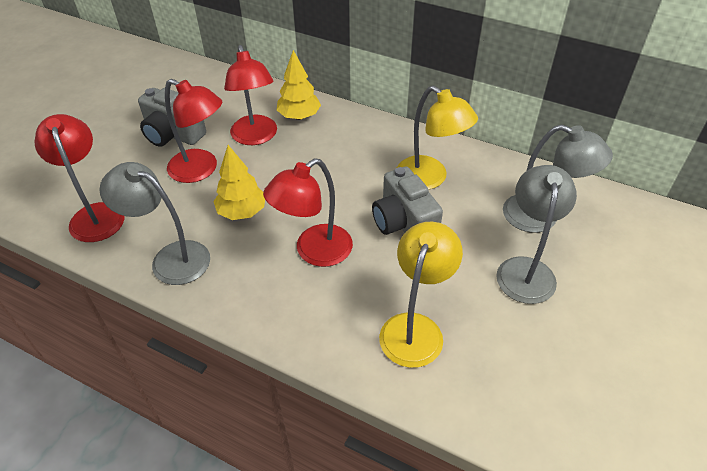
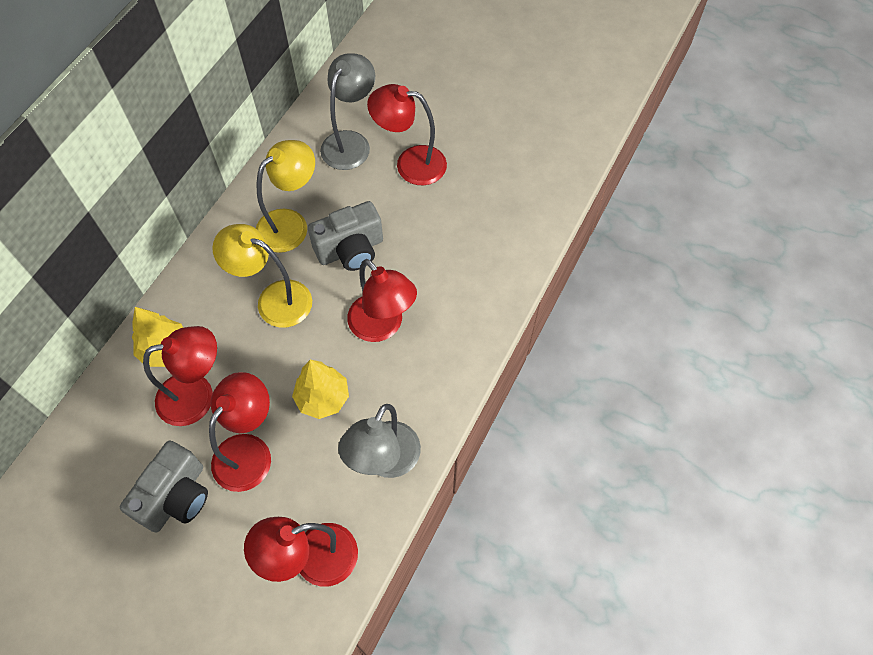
camera: 90 degrees left, 15 degrees up
yellow lamp [379,222,463,368] -> yellow lamp moved to [212,224,312,328]
grey lamp [496,165,577,304] -> red lamp [367,84,447,185]

